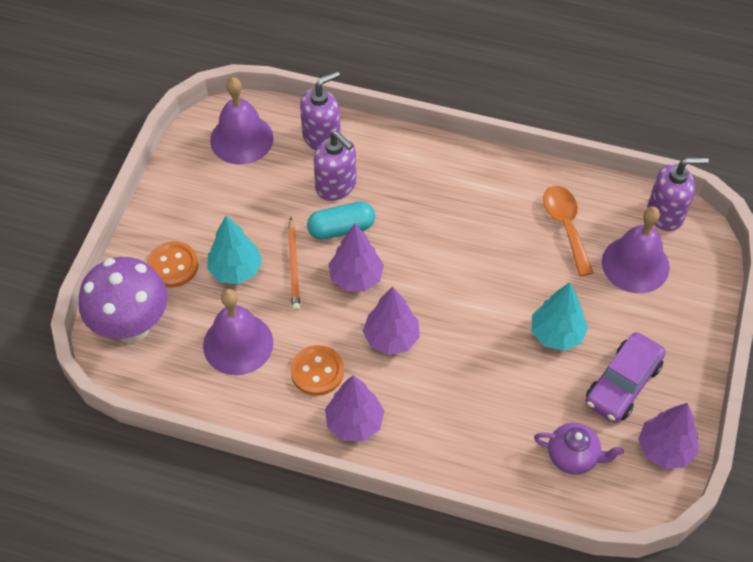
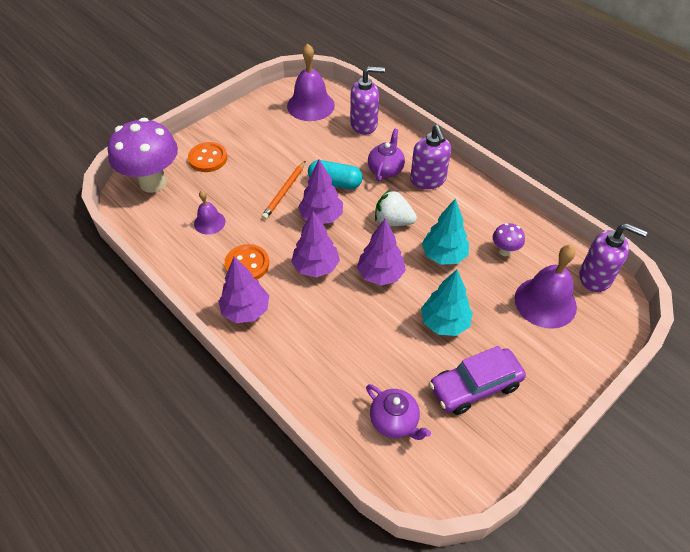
camera: 30 degrees right, 5 degrees down
purple bell [203,289,273,375] -> purple bell [194,190,225,235], size x0.56
turquoise tree [207,216,262,284] -> turquoise tree moved to [422,199,469,265]
purple soap dispenser [313,131,357,201] -> purple soap dispenser moved to [410,125,451,189]
orange spoon [543,186,594,276] -> purple mushroom [493,223,525,256]
purple tree [638,403,699,469] -> purple tree moved to [357,219,406,286]
none -> purple teapot [368,129,405,181]
none -> white strawberry [375,190,417,226]

